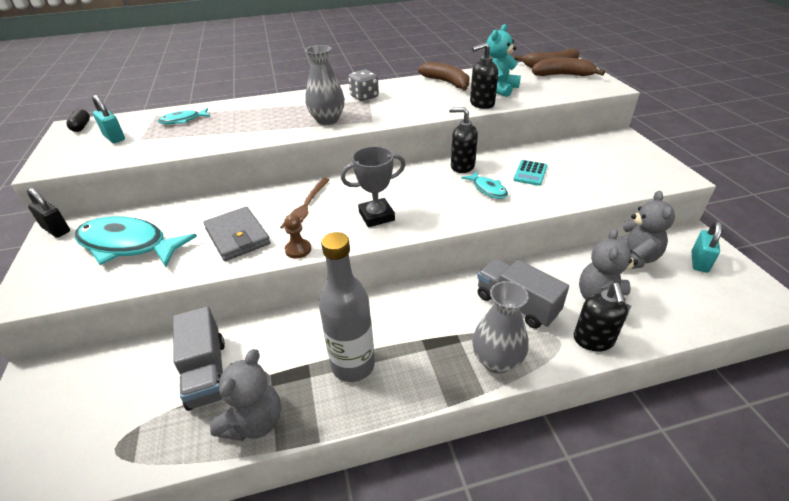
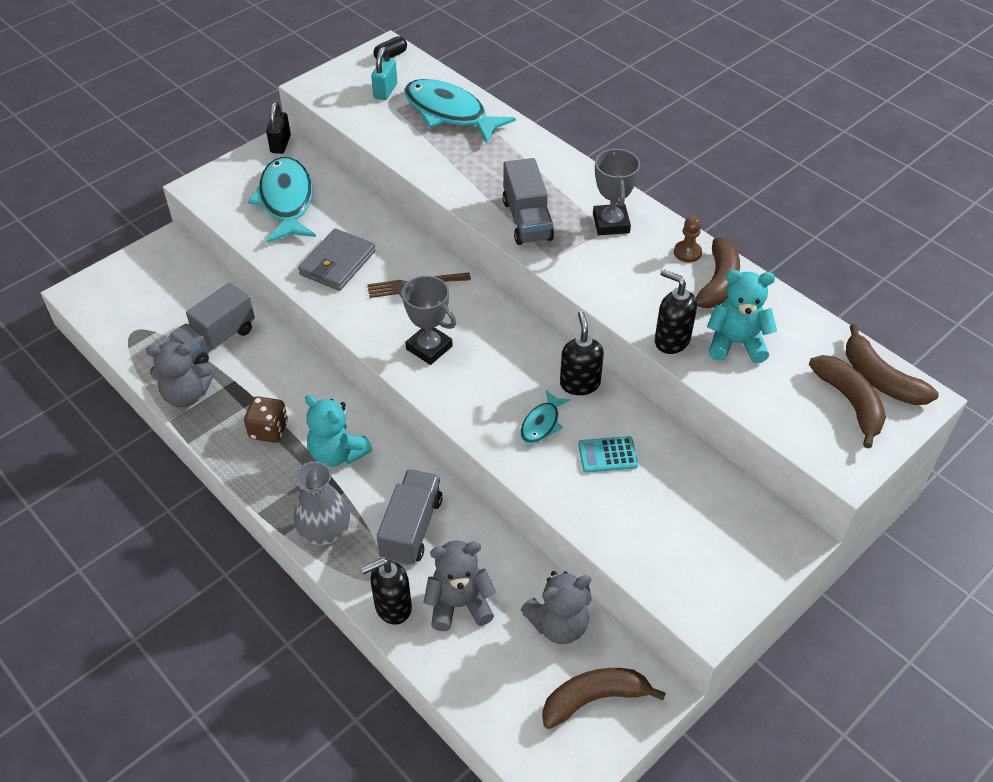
camera: 60 degrees right, 10 degrees up
turquoise fish [158,108,210,124] -> turquoise fish [404,79,516,144], size x2.03
brown pawn [284,214,311,258] -> brown pawn moved to [674,217,702,263]
grey vase [305,45,345,125] -> grey truck [502,158,554,245]
grey bottle [319,232,375,382] -> brown dice [244,396,288,443]
grey dice [348,70,379,101] -> grey trophy [593,148,640,235]
turquoise padlock [691,221,722,273] -> brown banana [542,668,666,729]
none -> turquoise teddy bear [305,395,372,467]

